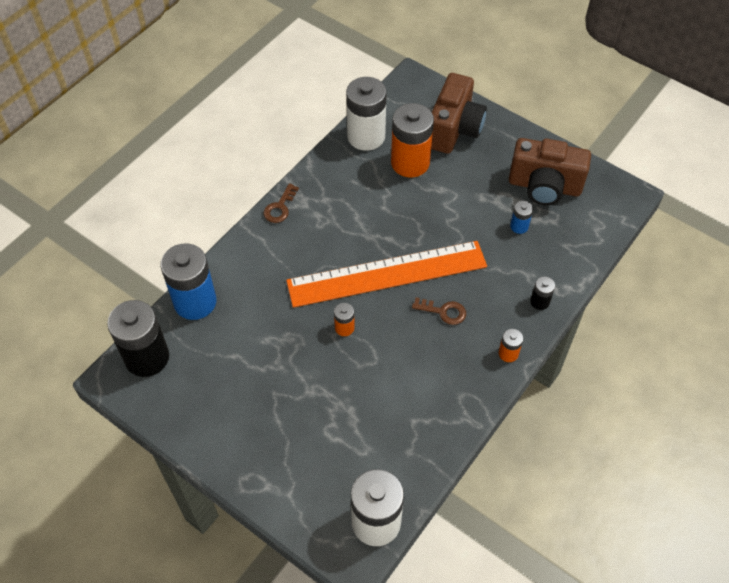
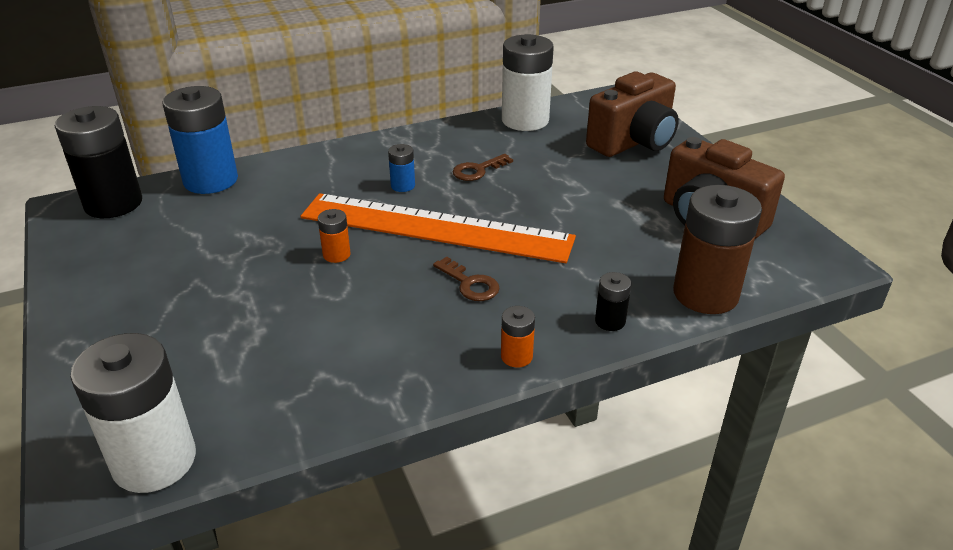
camera: 30 degrees right, 20 degrees down
brown key [263,183,299,223] -> brown key moved to [453,154,513,181]
orange battery [391,103,434,177] -> none
blue battery [510,201,533,234] -> blue battery moved to [388,144,415,192]
none -> brown battery [673,185,762,314]

